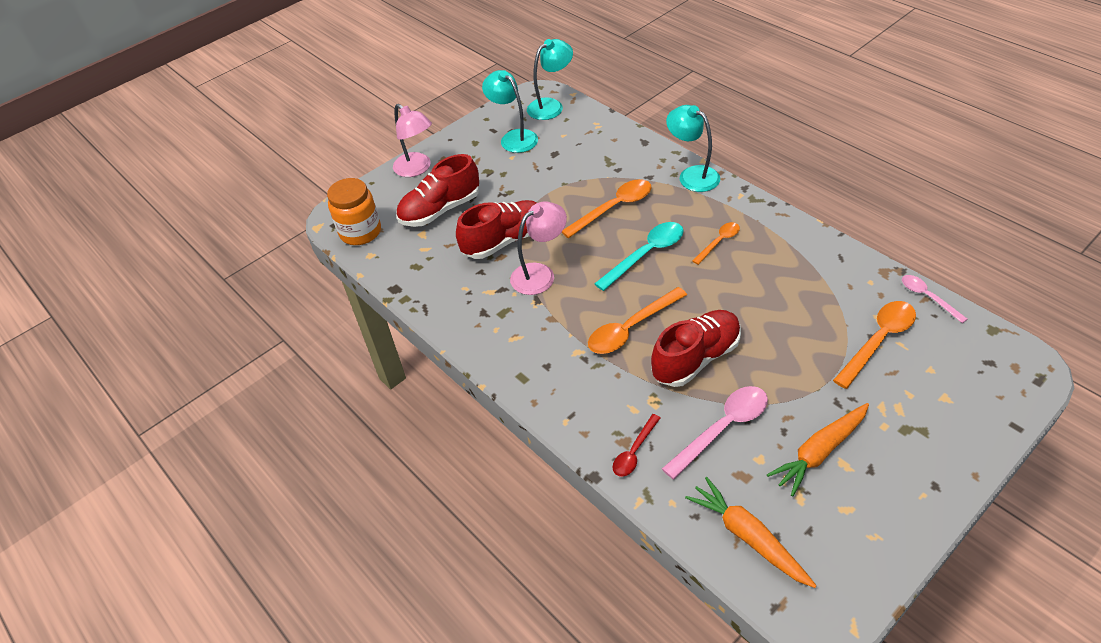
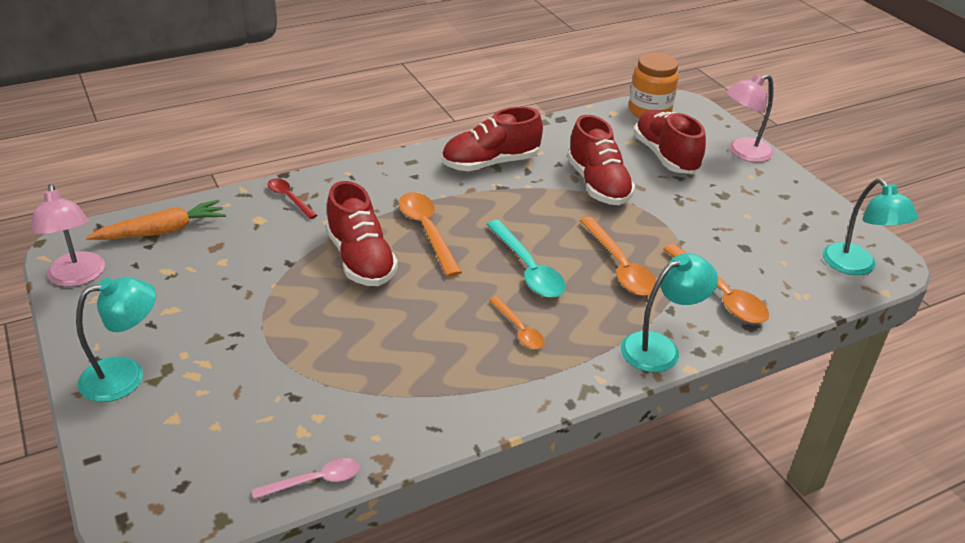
camera: 100 degrees right, 10 degrees down
turquoise lamp [482,70,538,153] -> turquoise lamp moved to [76,277,156,402]
pink lamp [510,202,567,295] -> pink lamp moved to [30,184,105,287]
pink spoon [662,386,768,480] -> none
orange carrot [767,403,869,497] -> none
orange spoon [833,301,916,389] -> orange spoon moved to [663,244,769,324]
none -> red shoe [442,107,543,171]

